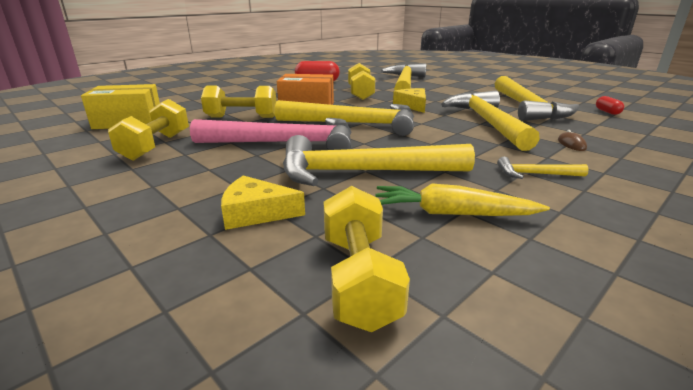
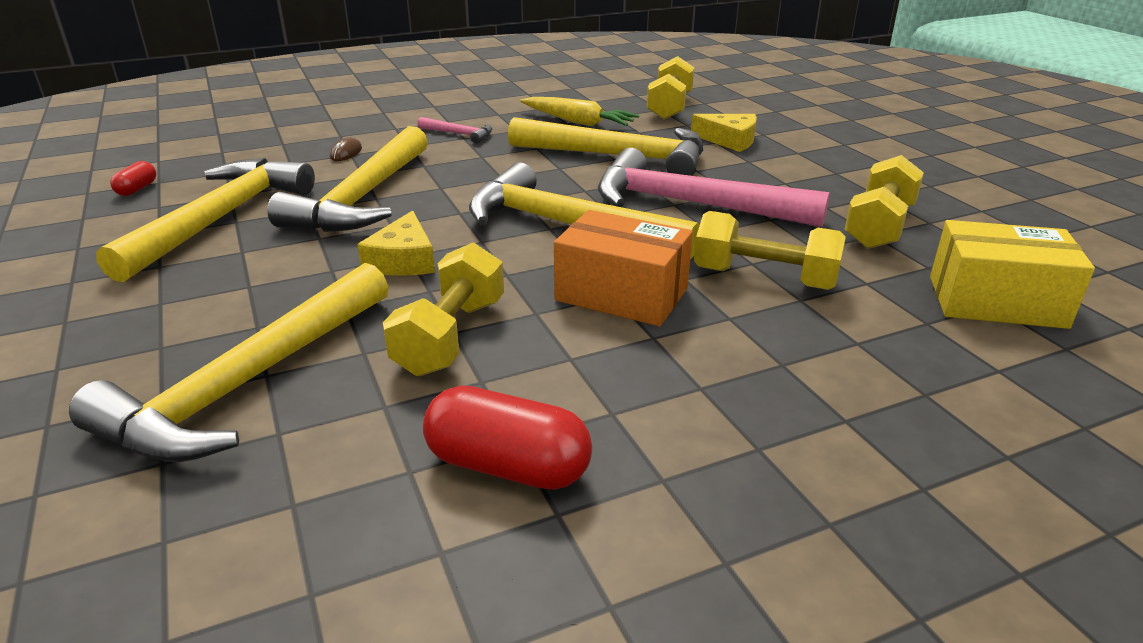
camera: 160 degrees left, 5 degrees up
yellow hammer [497,157,589,179] -> pink hammer [417,117,492,144]

